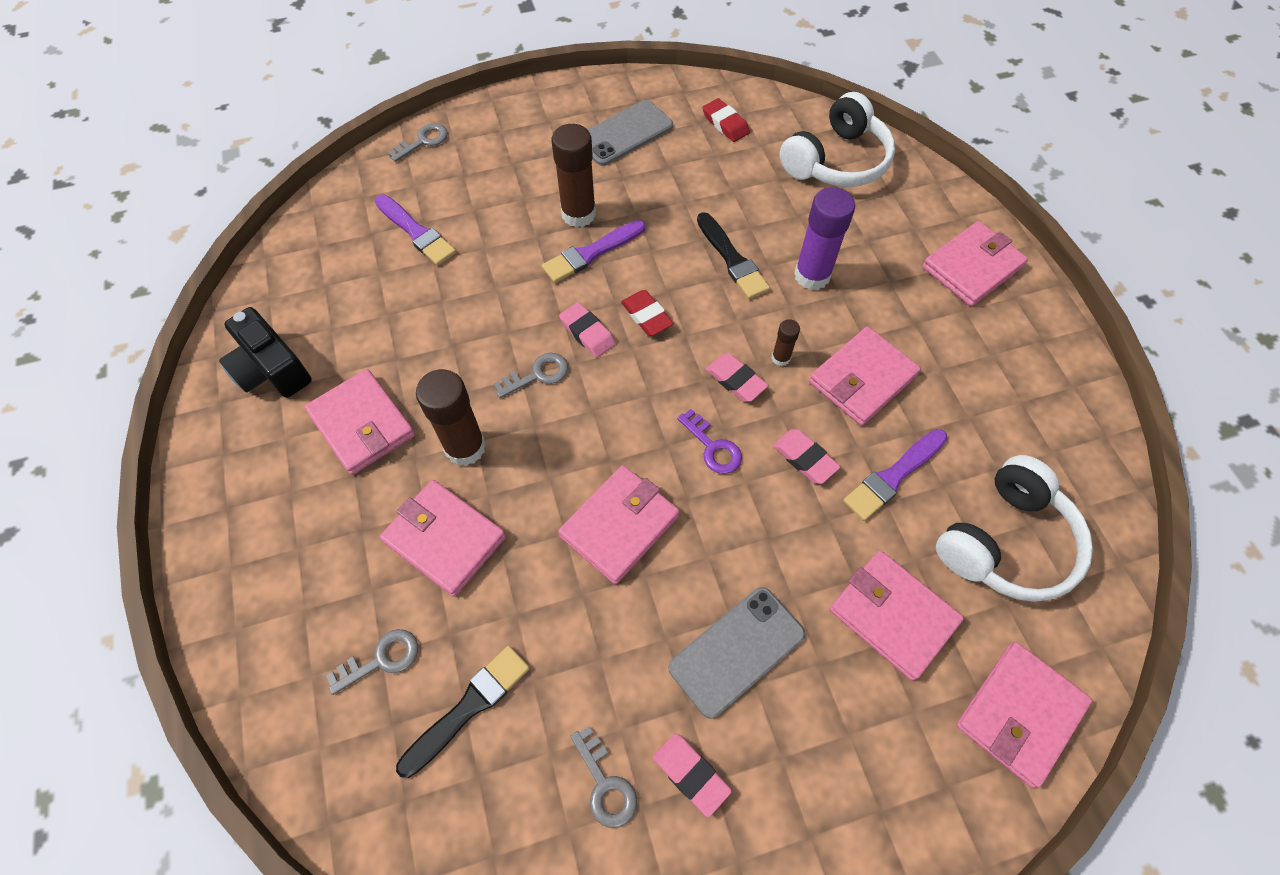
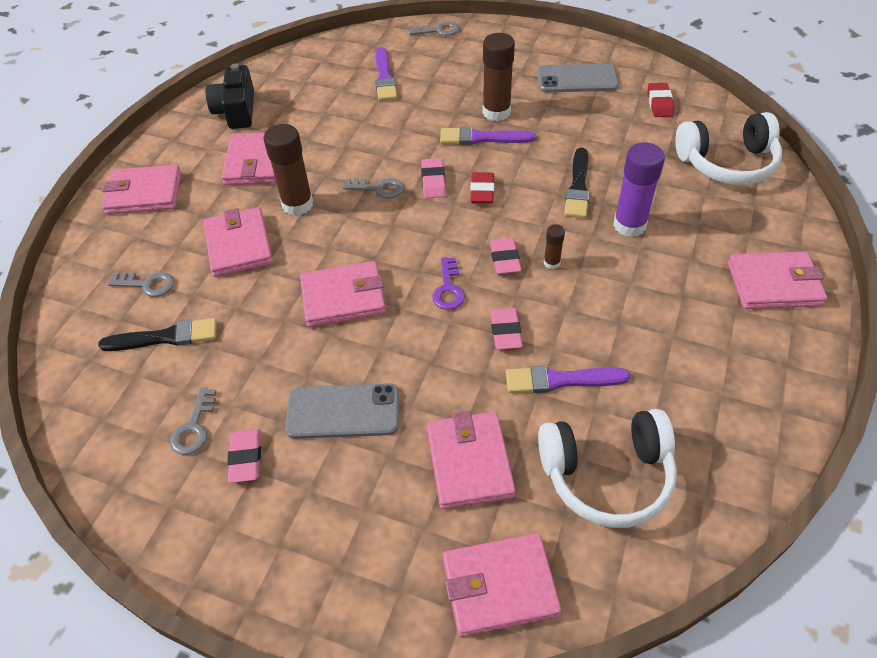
camera: 40 degrees right, 10 degrees down
pink wallet [809,326,921,426] -> pink wallet moved to [102,164,181,215]

